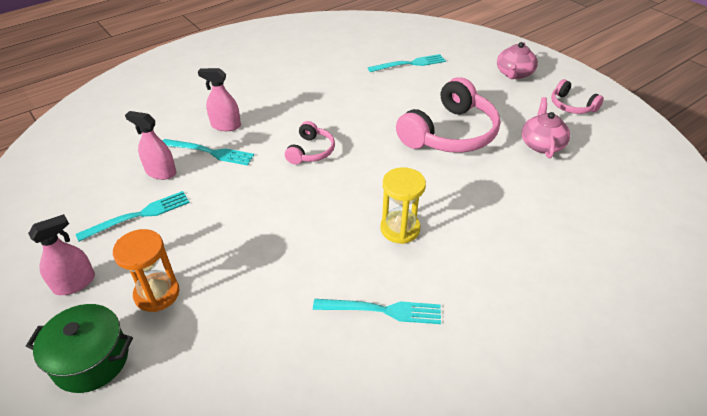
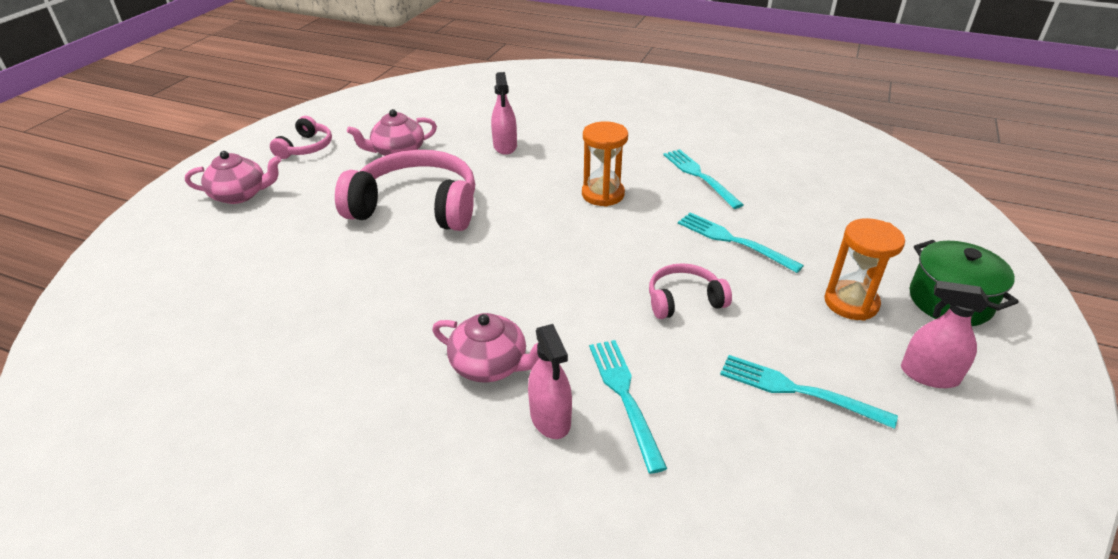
camera: 120 degrees left, 5 degrees down
pink spray bottle [125,111,176,180] -> pink spray bottle moved to [491,72,517,155]
pink headphones [285,121,335,164] -> pink headphones moved to [649,263,732,319]
turquoise fork [368,54,446,72] -> turquoise fork moved to [678,212,804,273]
yellow hourglass [380,167,426,244] -> orange hourglass [582,121,628,207]
none -> pink teapot [432,313,539,383]

